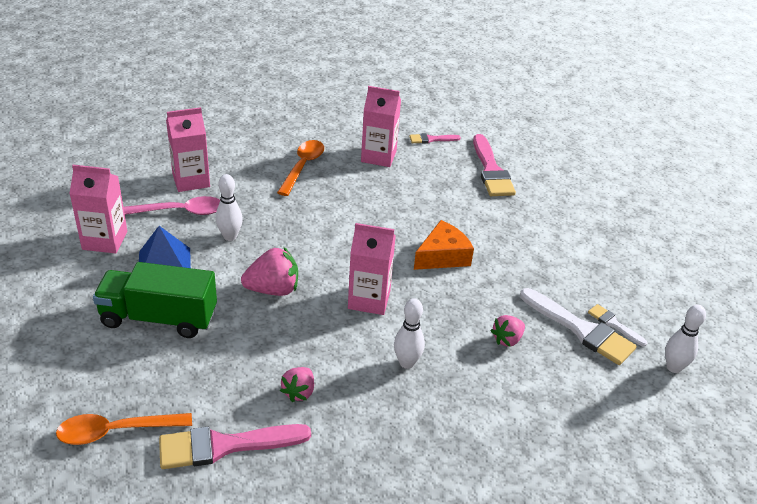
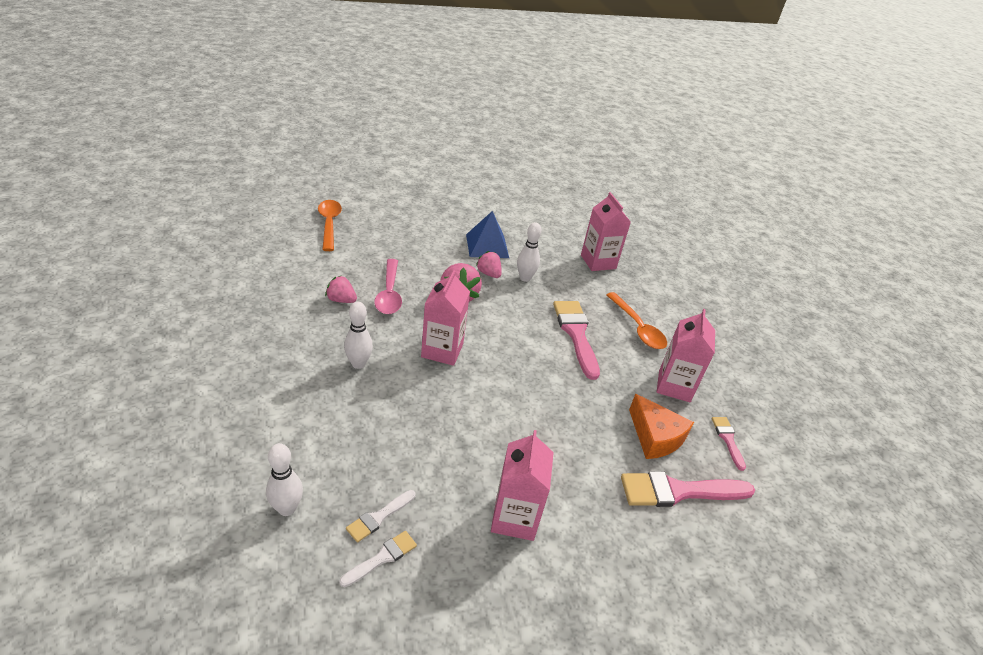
camera: 90 degrees right, 0 degrees up
pink carton [69,165,127,254] -> pink carton moved to [491,430,554,541]
green truck [93,262,217,338] -> none
pink spoon [123,196,220,215] -> pink spoon moved to [374,259,402,314]
pink brush [159,424,311,469] -> pink brush moved to [553,301,600,380]
orange spoon [277,140,324,196] -> orange spoon turned 45 degrees clockwise [606,292,667,349]
orange cheese [414,220,474,270] -> orange cheese moved to [629,394,694,459]
pink strawberry [491,315,525,347] -> pink strawberry moved to [476,251,502,278]
white brush [520,288,637,365] -> white brush [346,490,416,543], size x0.52
white bowling pin [665,305,706,373] -> white bowling pin moved to [266,443,303,516]

